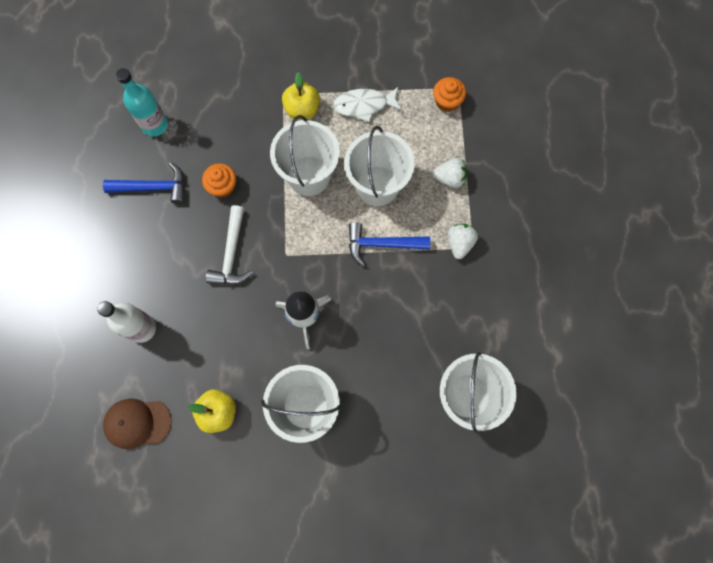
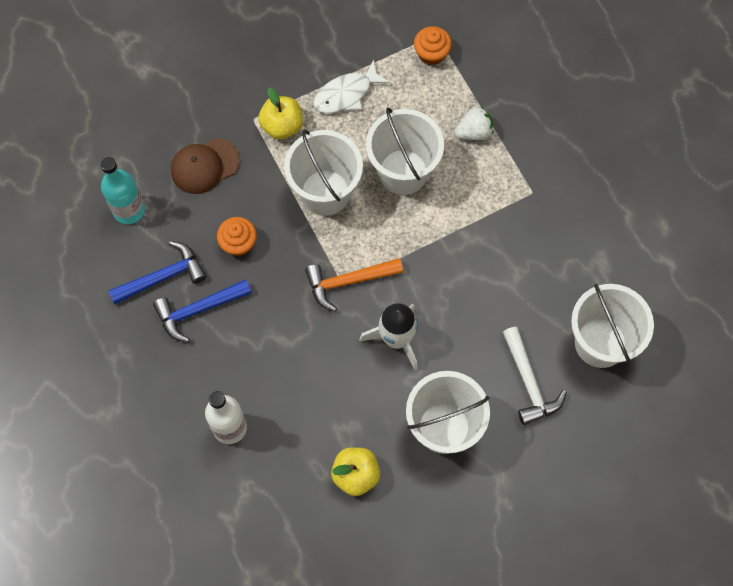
camera: 25 degrees left, 5 degrees down
brown cap [103,398,172,449] -> brown cap moved to [171,138,240,194]
white hammer [206,205,252,285] -> white hammer moved to [503,327,567,425]
blue hammer [349,222,430,267] -> blue hammer moved to [153,279,252,342]
white strawberry [448,224,478,259] -> none
none -> orange hammer [305,258,403,312]

